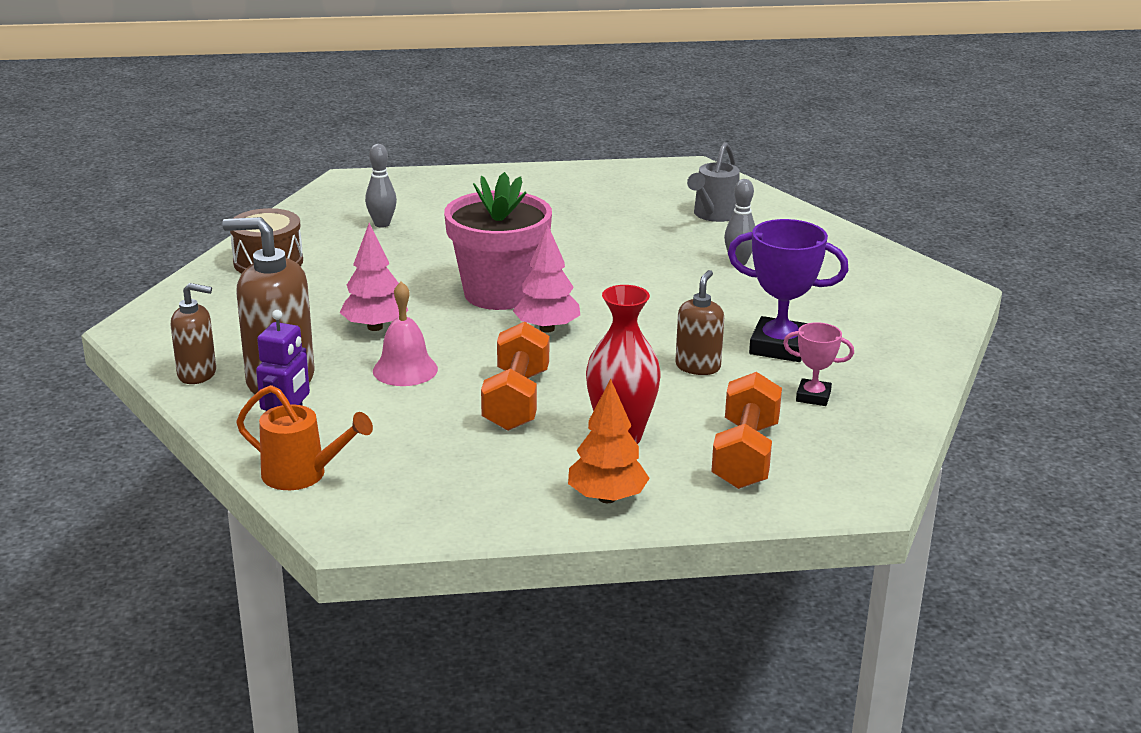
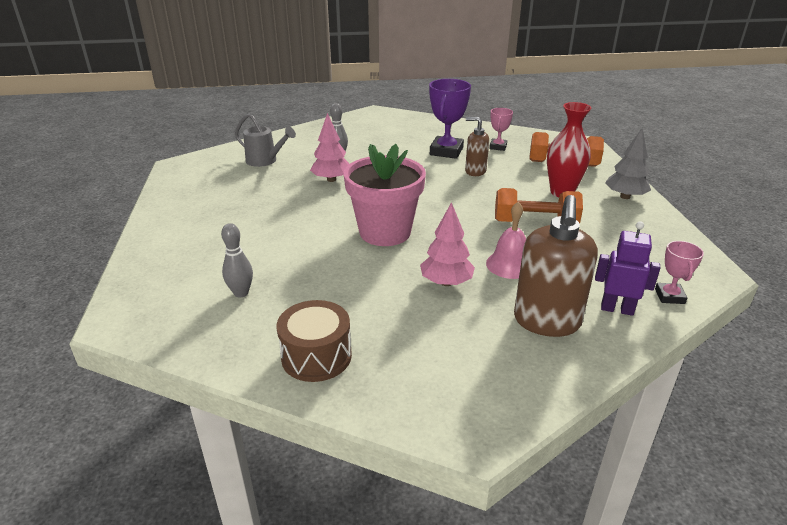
camera: 90 degrees left, 5 degrees up
brown soap dispenser [171,283,216,384] -> none
orange watering can [236,385,373,490] -> pink trophy [655,241,704,304]
pink tree [513,224,580,332] -> pink tree moved to [310,113,349,182]
orange tree [568,379,650,503] -> grey tree [605,128,651,199]

